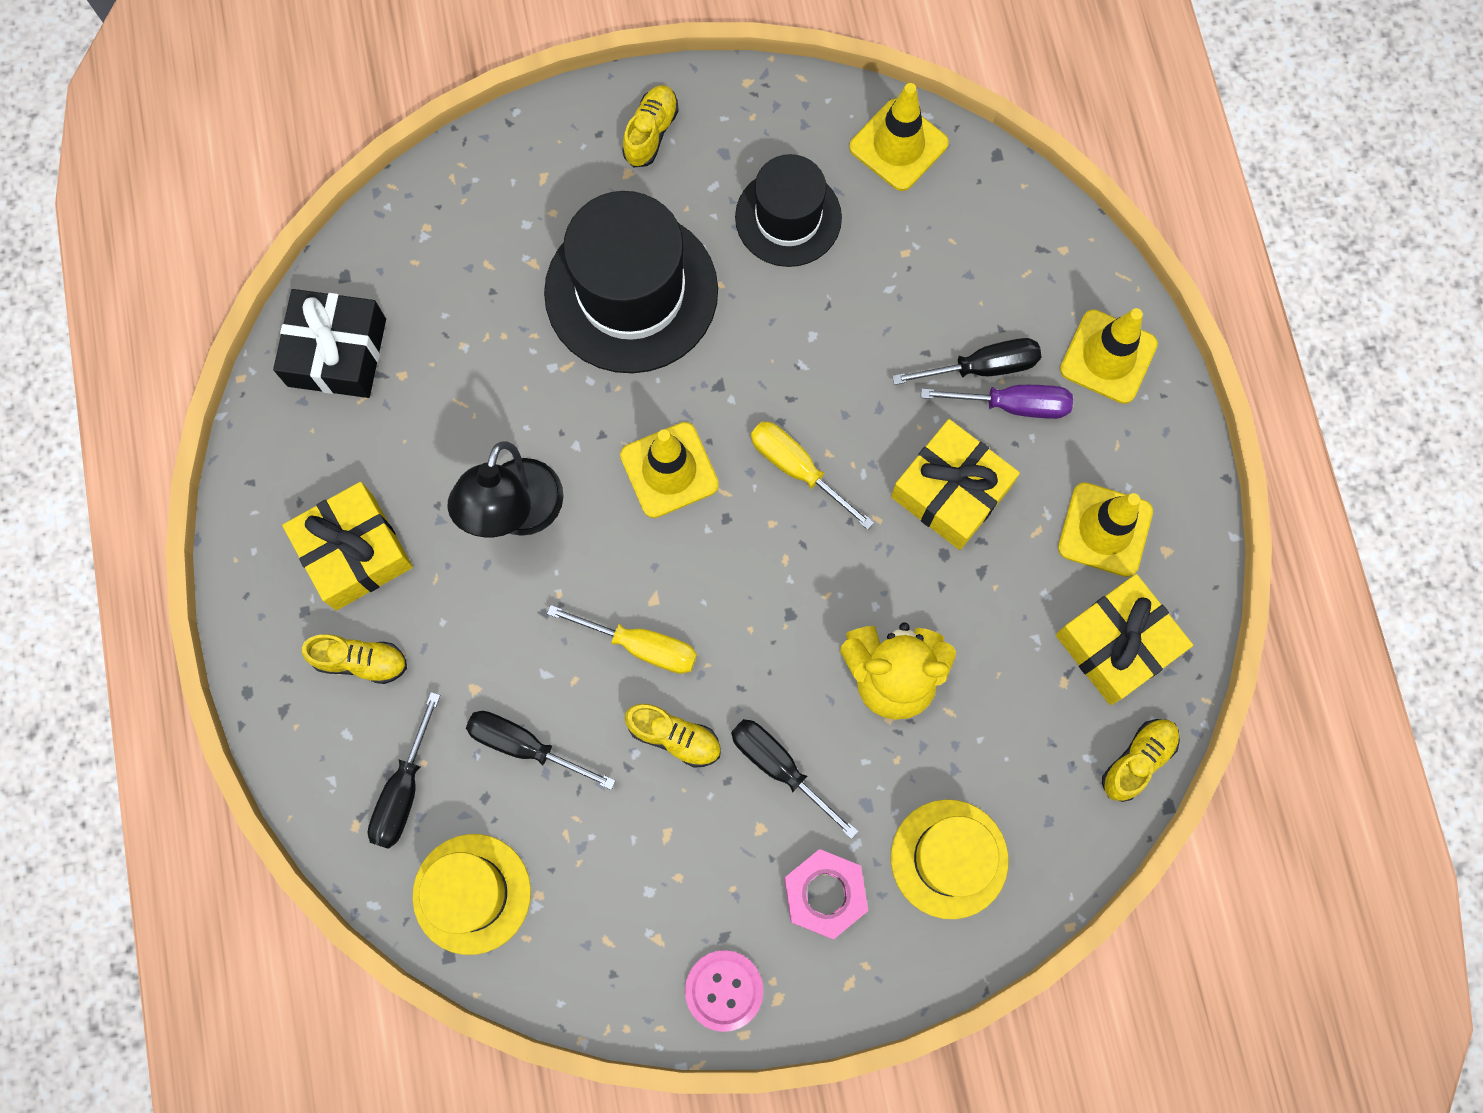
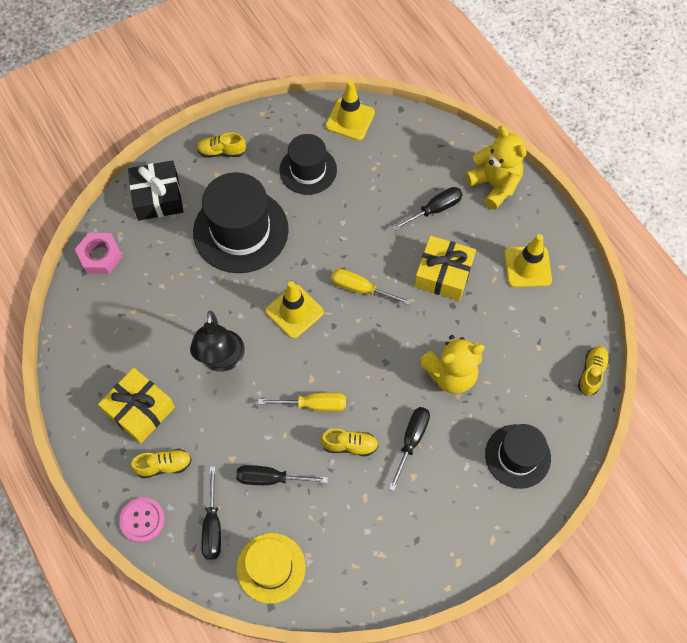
camera: 20 degrees left, 10 degrees down
black gift [273,289,386,398] -> black gift moved to [128,161,183,221]
yellow shoe [622,85,679,167] -> yellow shoe turned 90 degrees counterclockwise [196,132,246,158]
pink button [685,950,763,1032] -> pink button moved to [119,497,165,542]
black screwdriver [731,719,858,839] -> black screwdriver turned 90 degrees clockwise [389,407,430,491]
pink nut [784,849,868,939] -> pink nut moved to [75,232,123,274]
yellow hat [891,799,1008,919] -> black hat [485,424,551,489]
purple screwdriver [921,385,1073,419] -> none
yellow gift [1056,574,1193,705] -> none
yellow traffic cone [1060,308,1158,404] -> yellow teddy bear [465,126,526,210]

